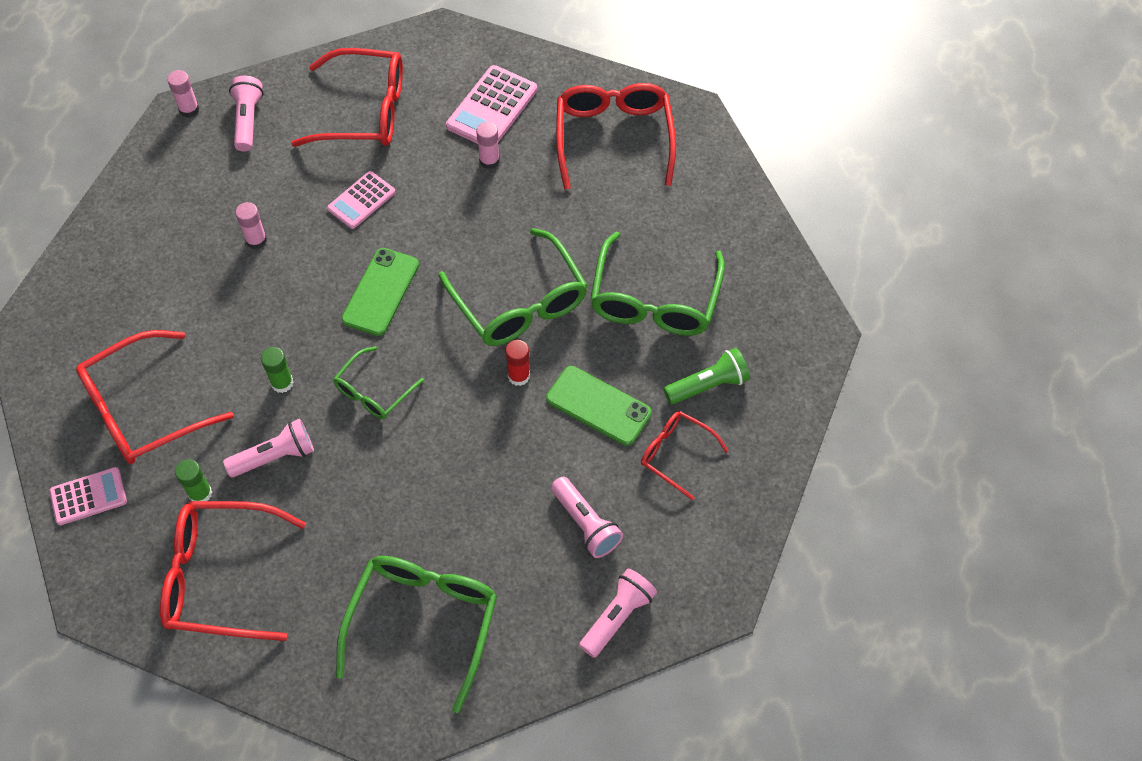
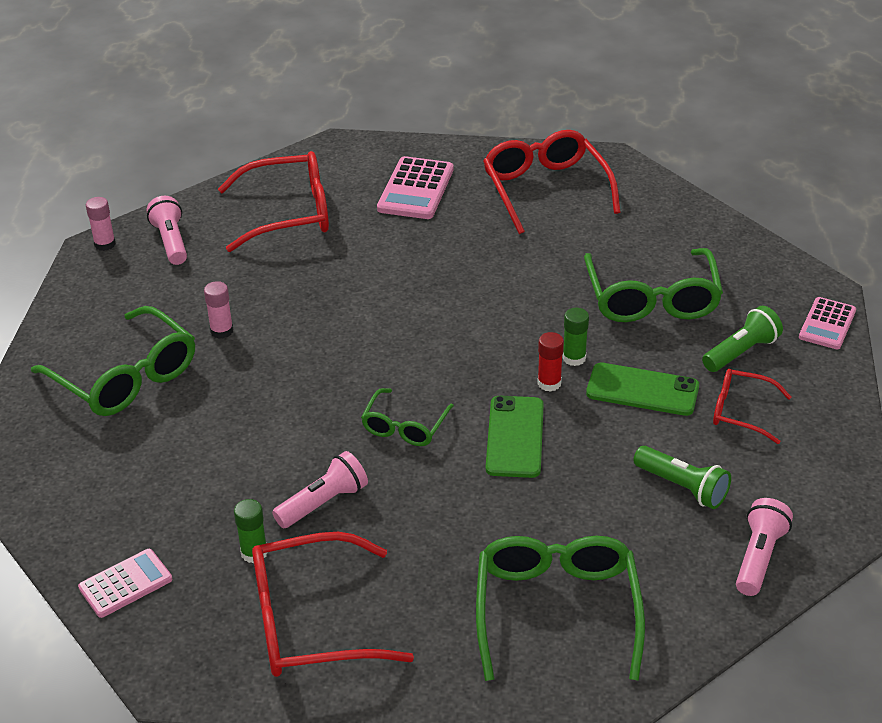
camera: 15 degrees left, 20 degrees down
red glasses [76,330,234,464] -> none
green glue stick [261,347,294,393] -> green glue stick moved to [563,308,589,366]
pink calculator [327,171,395,229] -> pink calculator moved to [799,297,856,349]
green phone [341,248,419,336] -> green phone moved to [486,396,544,478]
green glasses [438,228,588,346] -> green glasses moved to [31,306,195,416]
pink glue stick [476,122,500,169] -> none
pink flashlight [551,477,623,558] -> green flashlight [633,446,731,509]

